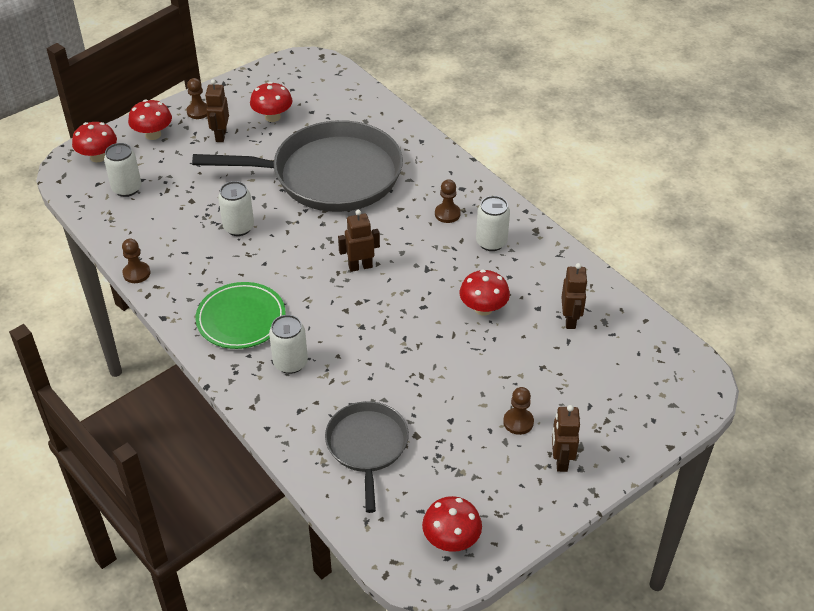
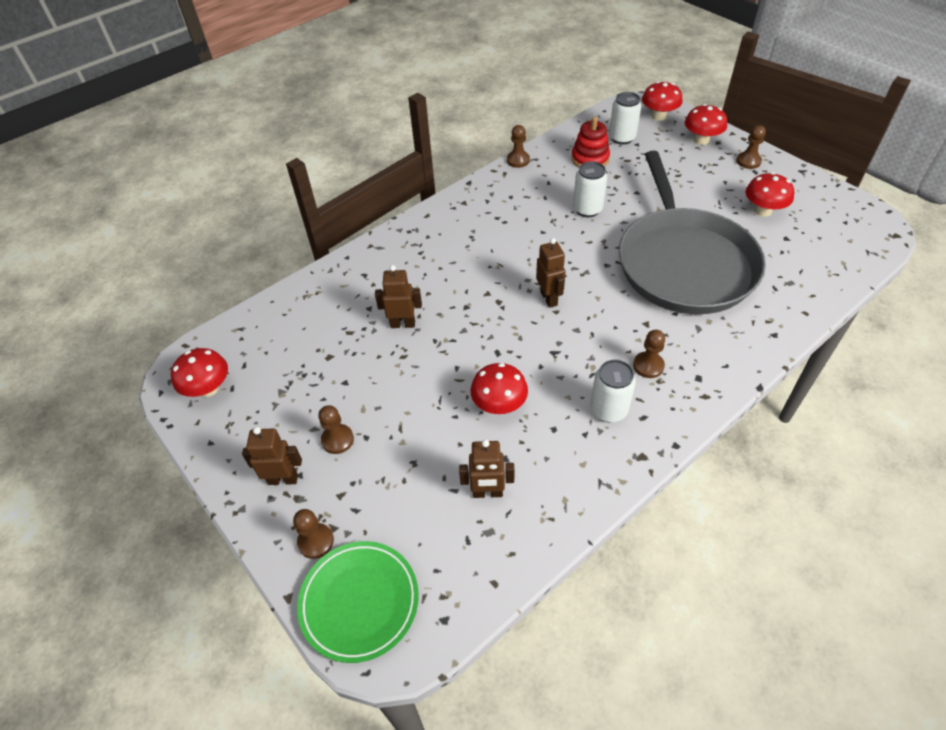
camera: 90 degrees right, 5 degrees up
green plate [195,282,286,349] -> green plate moved to [297,541,419,663]
brown robot [205,79,229,142] -> brown robot moved to [375,265,422,328]
white can [269,315,308,374] -> none
grey pan [325,401,409,513] -> none
none -> brown pawn [293,509,334,559]
none -> red stacking toy [571,117,610,167]

